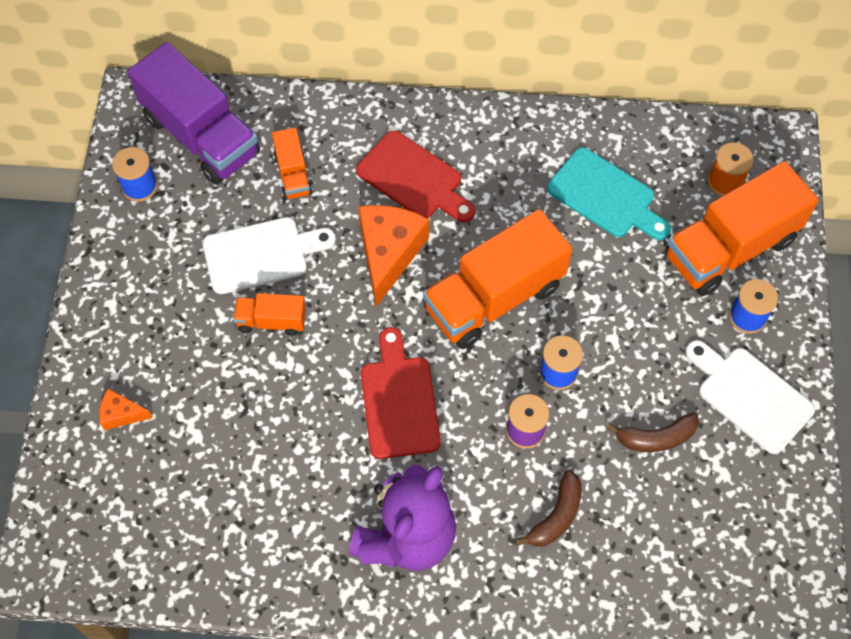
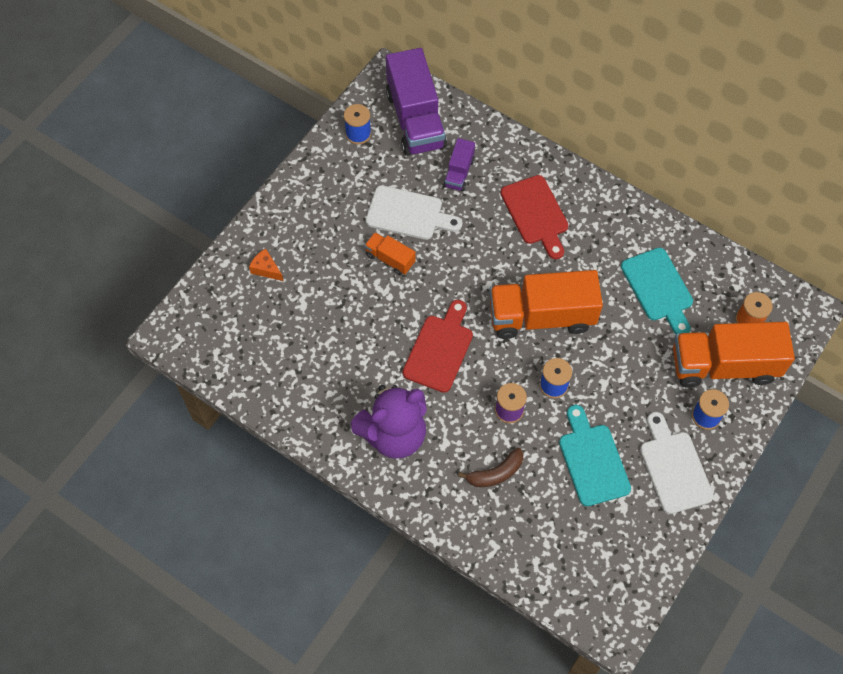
camera: 30 degrees right, 0 degrees up
orange truck [272,127,313,200] -> purple truck [444,138,475,191]
orange cheese [358,205,429,307] -> none
brown banana [606,412,699,452] -> turquoise cutting board [559,405,631,506]

